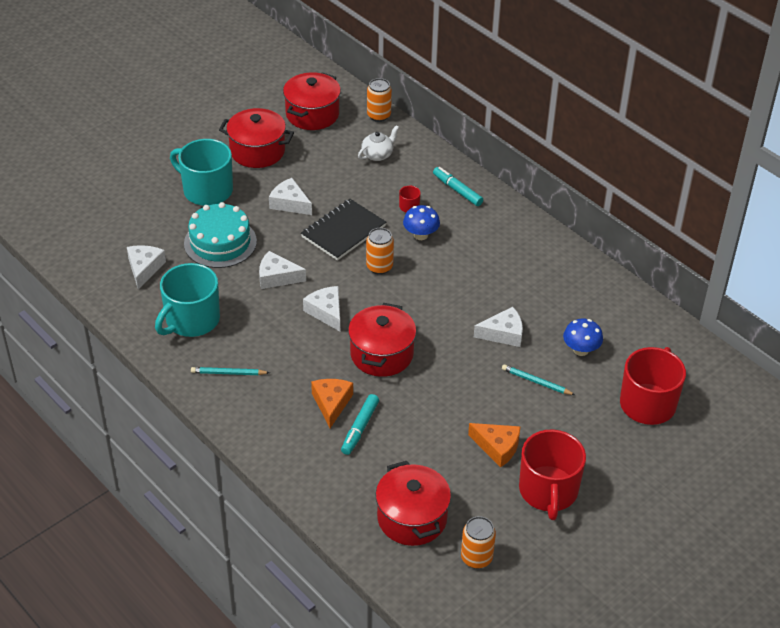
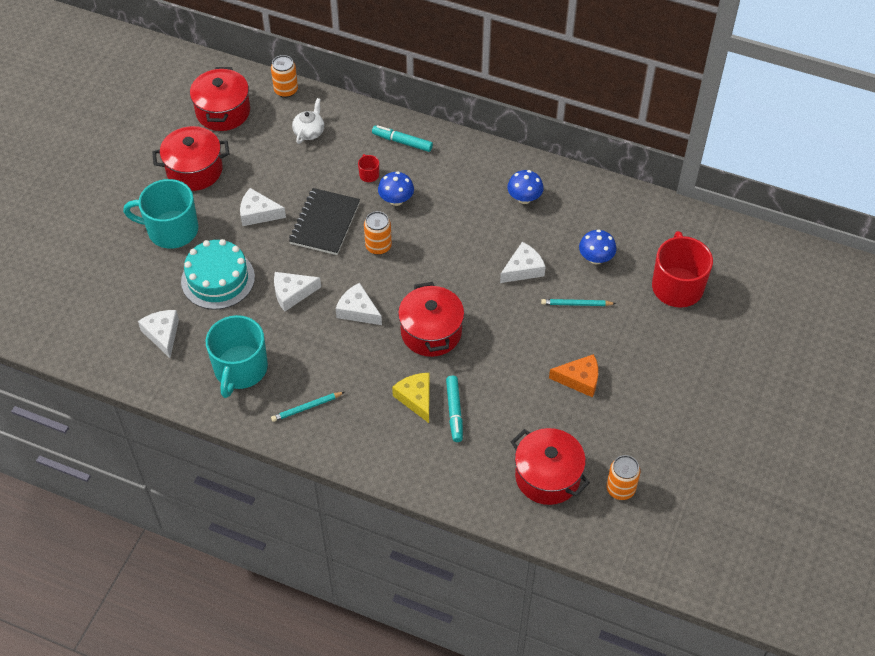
camera: 25 degrees left, 10 degrees up
orange cheese [311,379,353,428] -> yellow cheese [392,373,430,423]
red mug [519,429,586,520] -> none
none -> blue mushroom [507,170,544,204]

